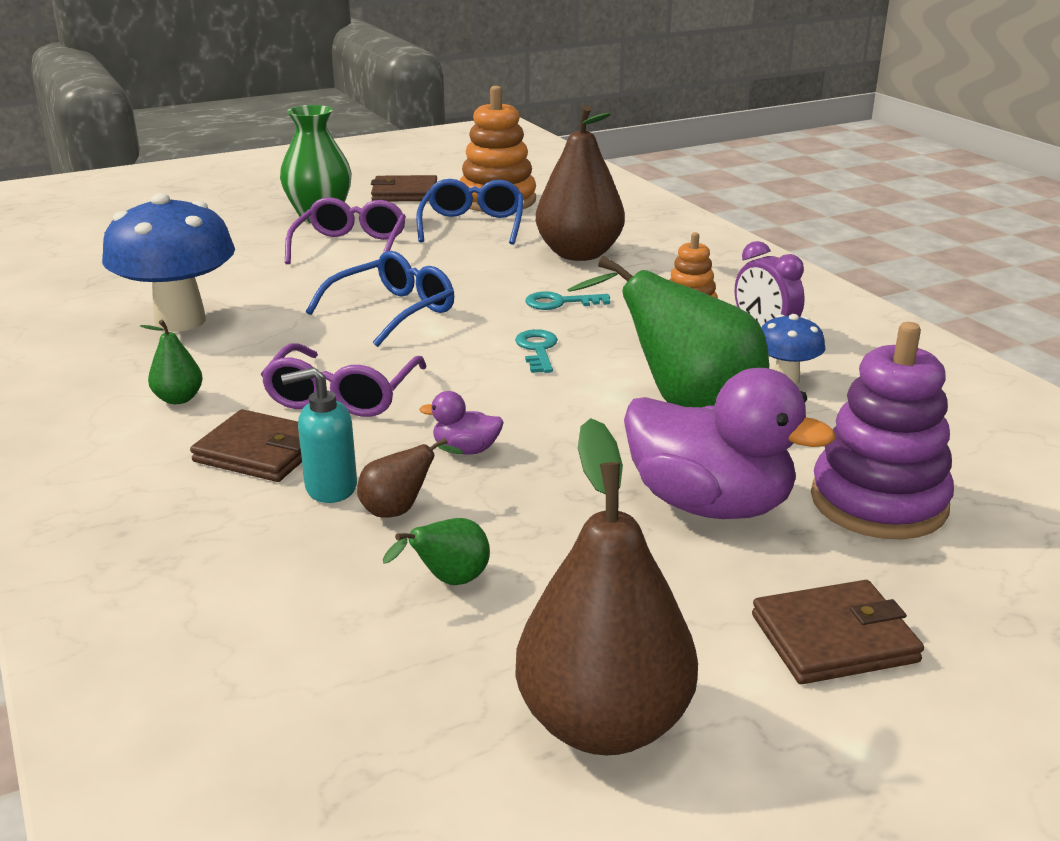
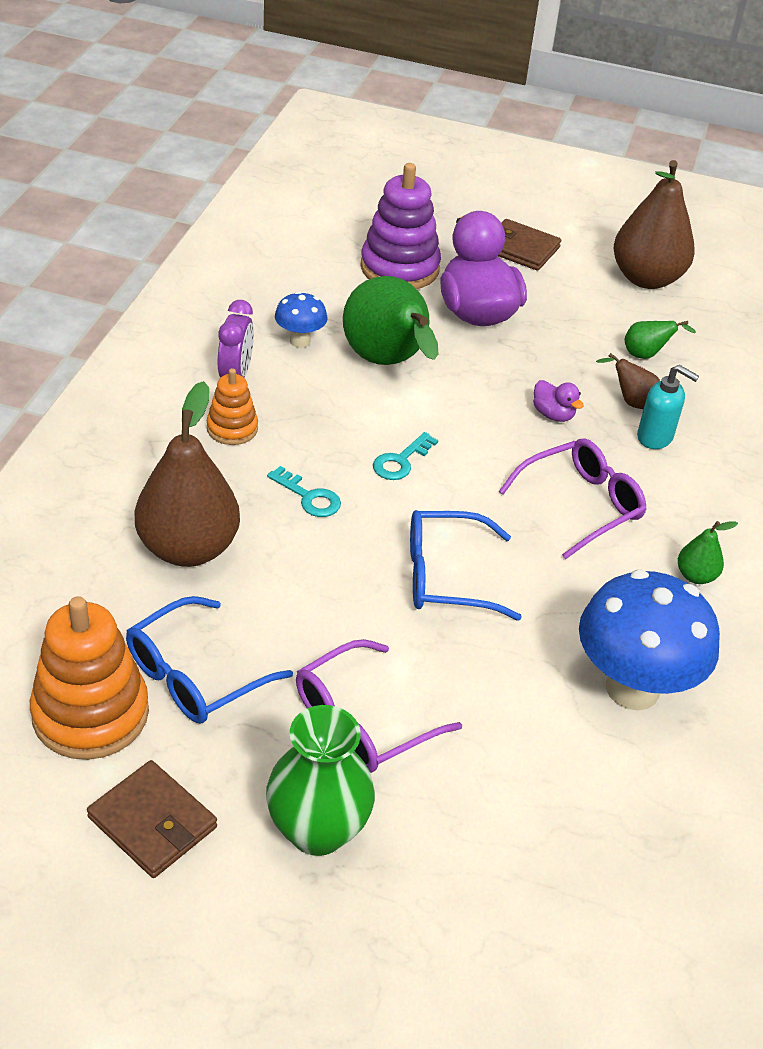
camera: 140 degrees left, 15 degrees up
brown wallet [190,409,302,482] -> none

